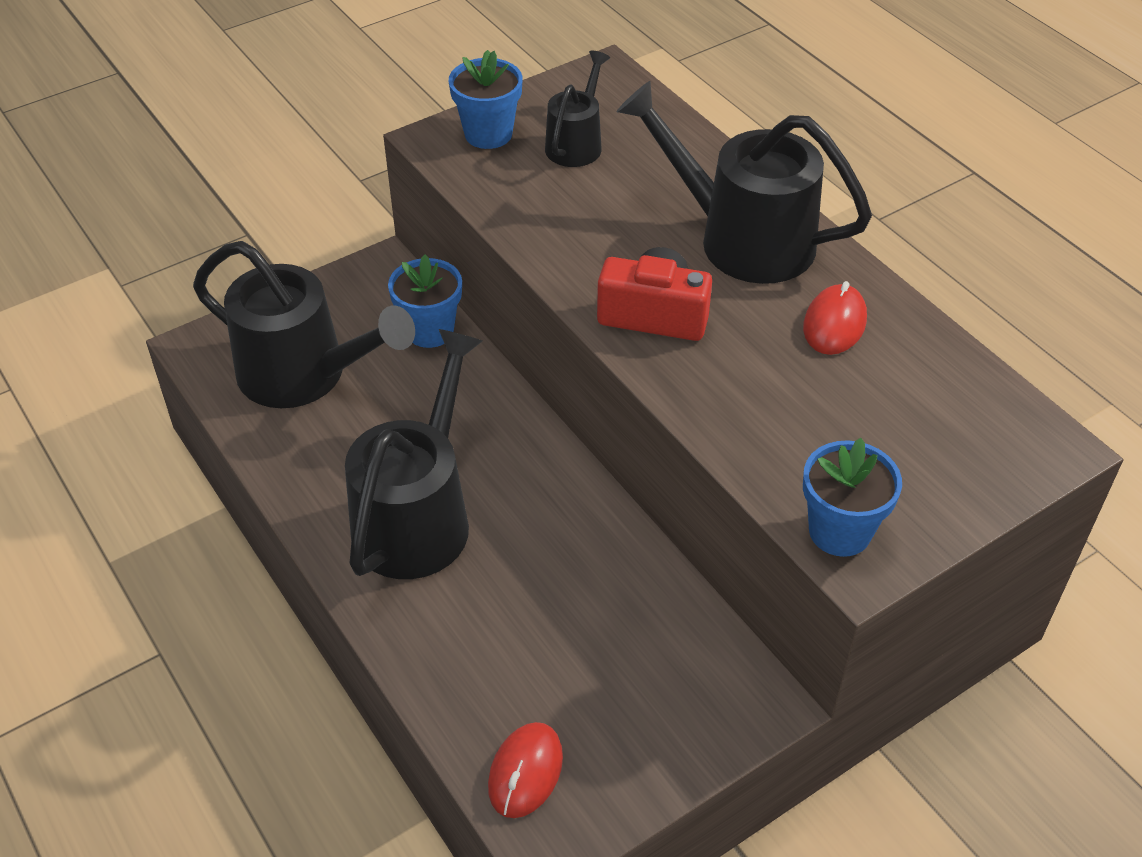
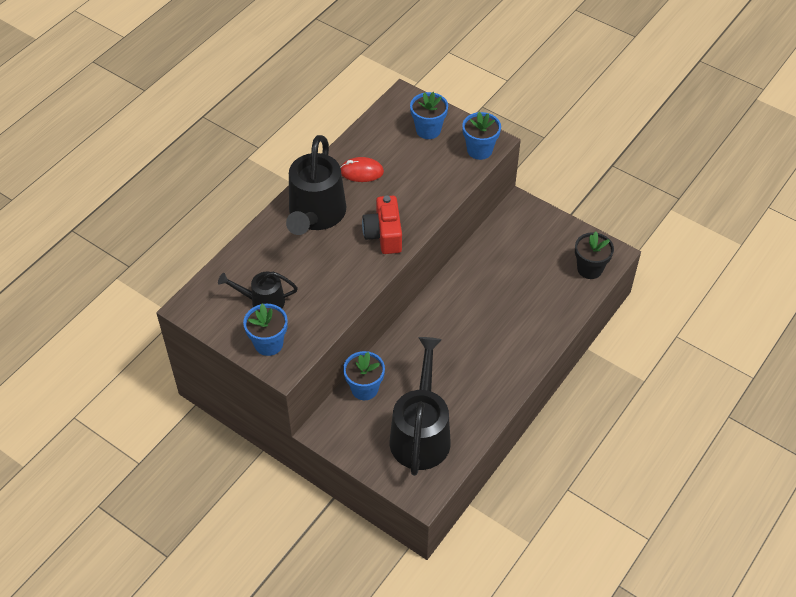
camera: 110 degrees left, 5 degrees up
black watering can [345,329,482,579] -> none
red mouse [488,722,563,818] -> black flower pot [575,232,614,279]
none -> blue flower pot [410,92,448,139]

